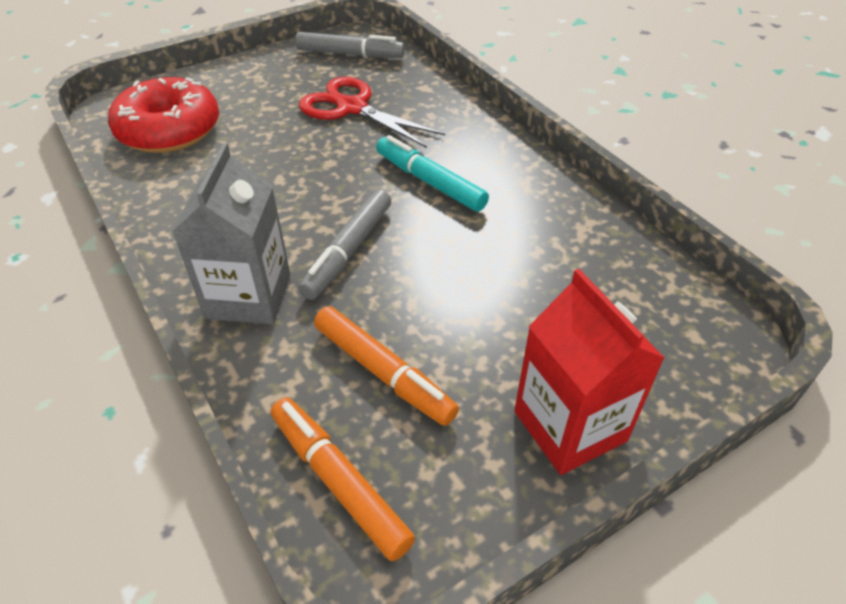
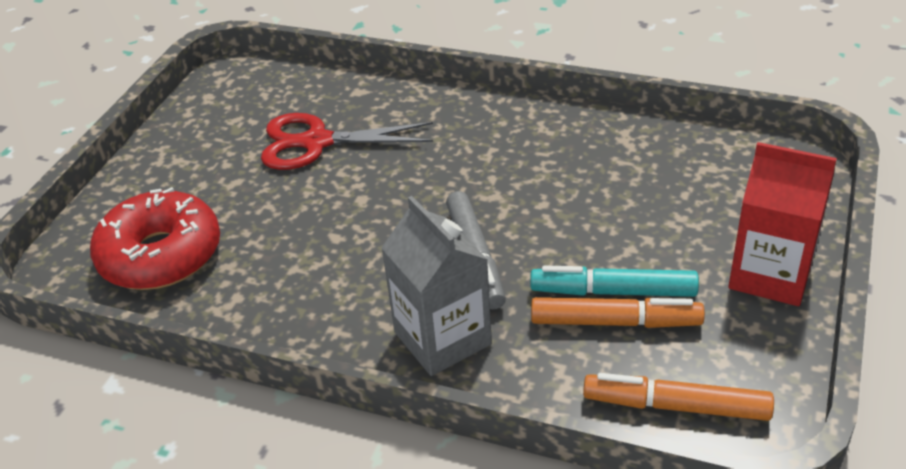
camera: 35 degrees left, 5 degrees down
grey marker [295,32,405,58] -> none
turquoise marker [376,135,489,212] -> turquoise marker moved to [530,266,699,297]

